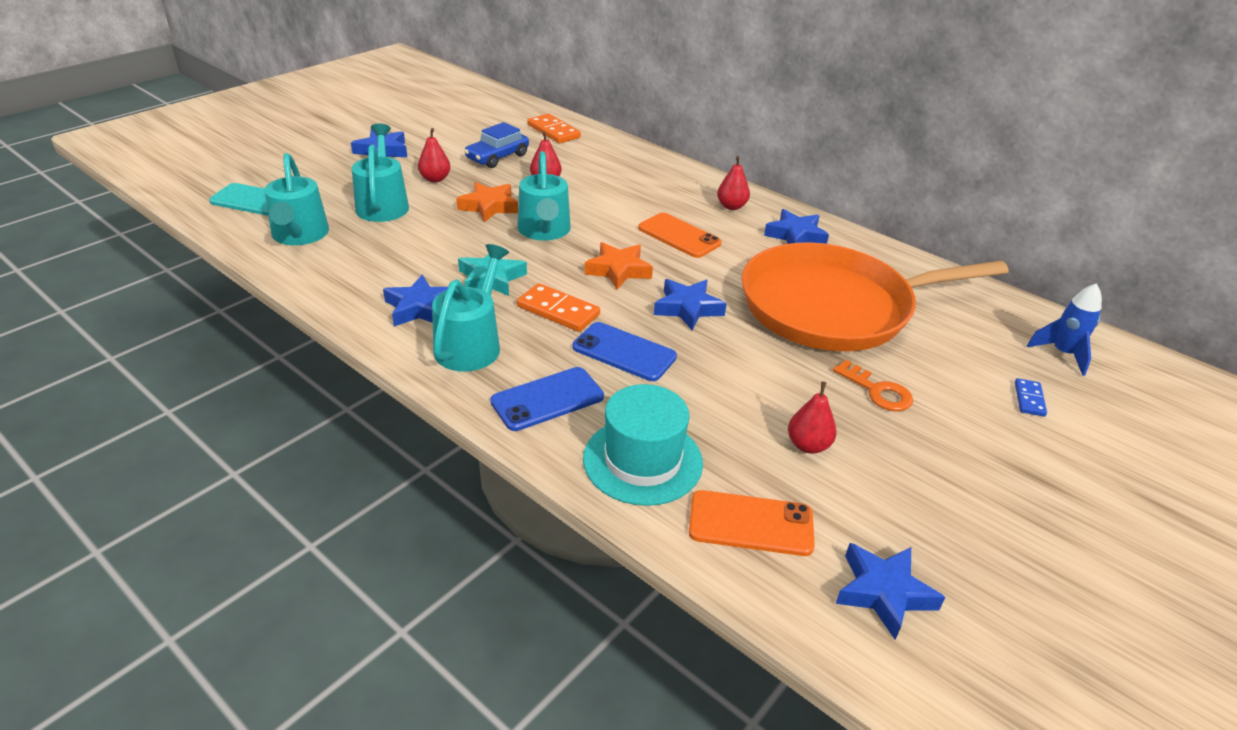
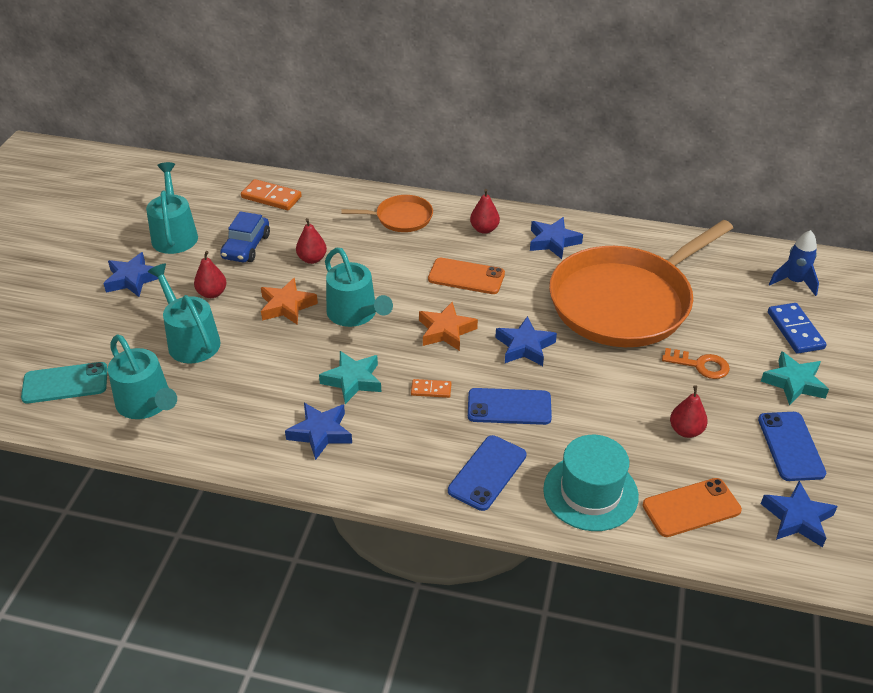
camera: 25 degrees left, 5 degrees up
turquoise watering can [432,244,509,371] -> turquoise watering can moved to [146,162,198,254]
orange domino [517,283,600,332] -> orange domino [411,379,452,398], size x0.58
blue domino [1015,378,1047,417] -> blue domino [768,303,827,354], size x1.73
none -> orange pan [342,195,433,232]
none -> blue phone [758,412,826,481]
none -> turquoise star [761,351,829,406]

